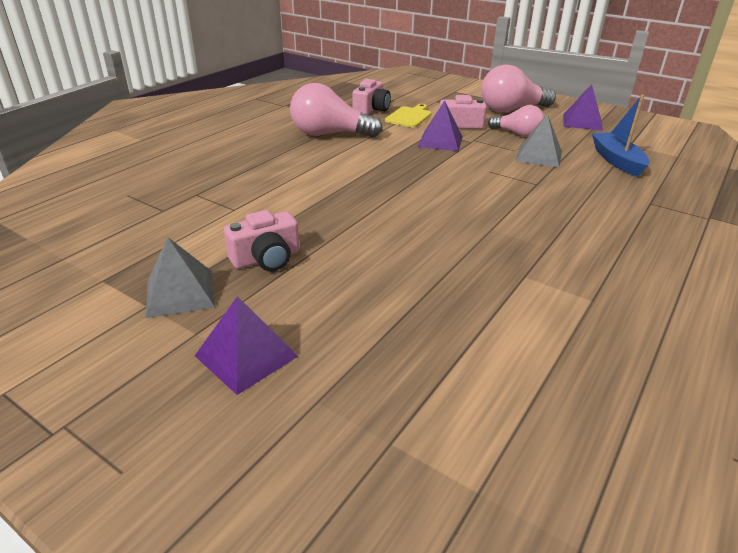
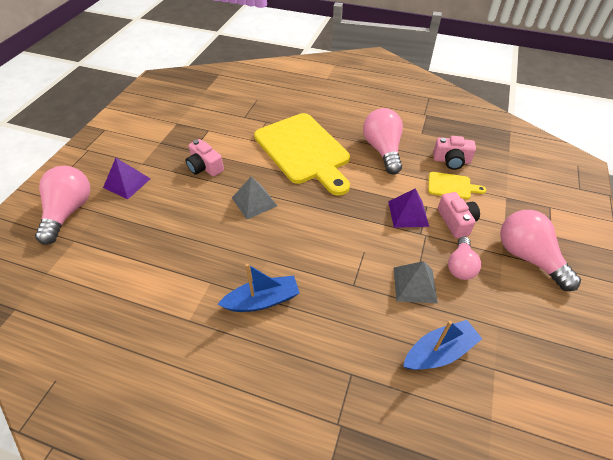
camera: 75 degrees right, 15 degrees up
grey pyramid [146,237,215,318] -> grey pyramid moved to [232,177,277,219]
purple pyramid [563,84,603,131] -> none
none -> pink light bulb [35,166,90,245]
none -> blue boat [217,264,300,312]
none -> yellow cutting board [254,113,350,196]

